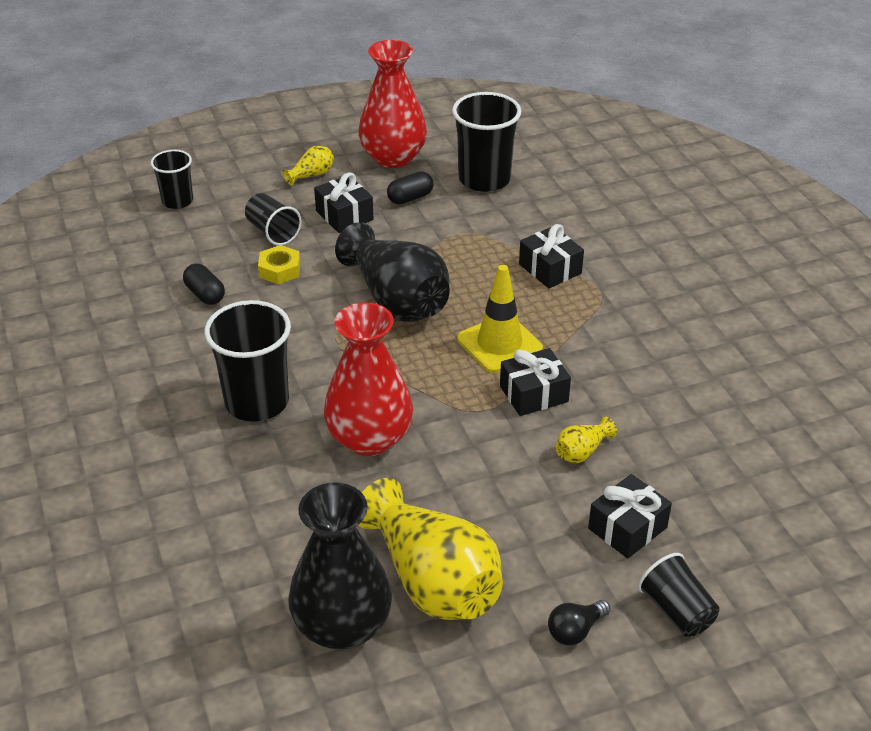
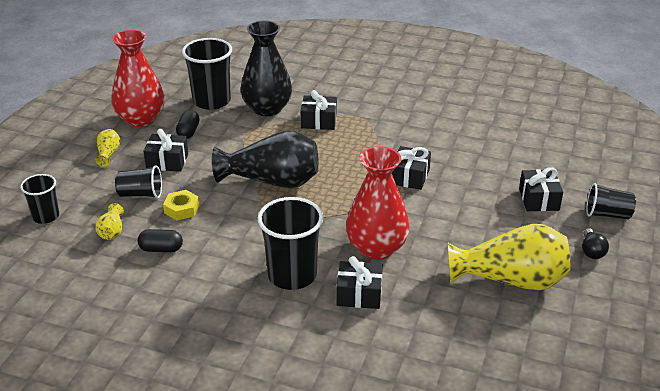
camera: 50 degrees left, 5 degrees down
black vase [288,483,392,649] -> black vase moved to [241,20,292,116]
yellow traffic cone [457,265,543,373] -> none
yellow vase [556,417,617,463] -> yellow vase moved to [95,203,124,240]
none -> black gift [336,256,383,309]

